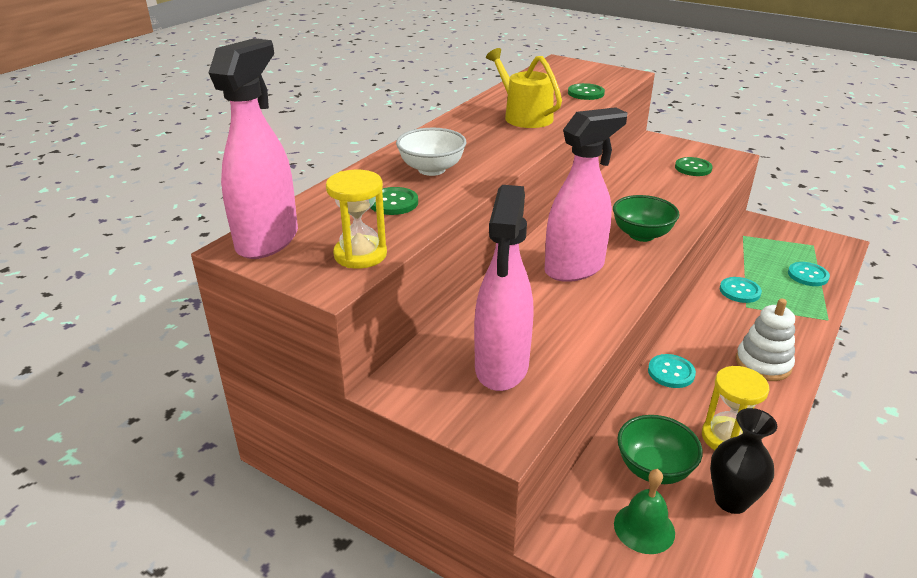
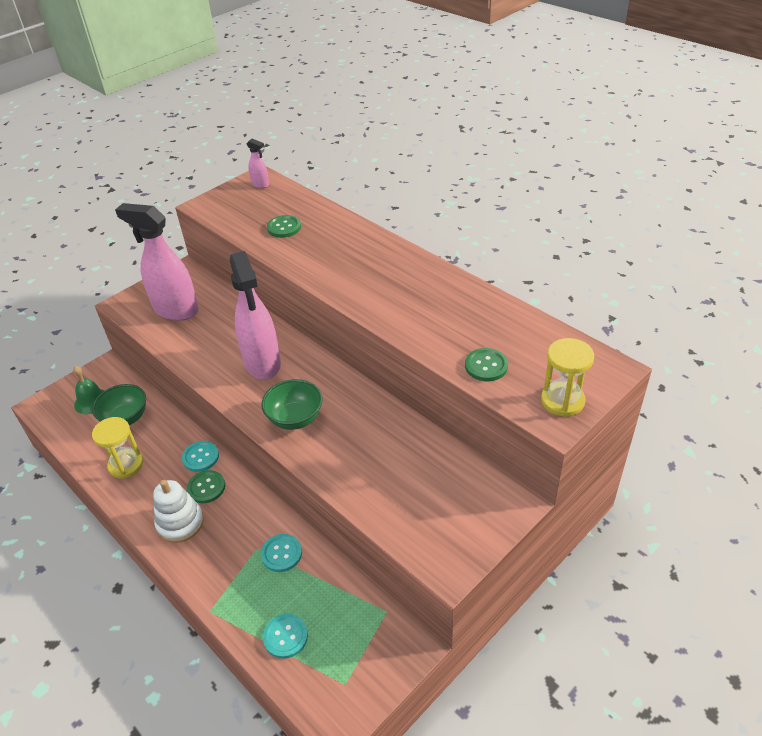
camera: 105 degrees right, 10 degrees up
pink spray bottle [209,38,298,259] -> pink spray bottle [246,139,269,188], size x0.43
yellow hourglass [326,170,387,269] -> yellow hourglass moved to [541,338,594,417]
white bowl [396,128,466,176] -> none
yellow watering can [486,48,562,128] -> none
green button [675,157,713,176] -> green button moved to [187,470,225,503]
black vase [710,408,777,514] -> none

